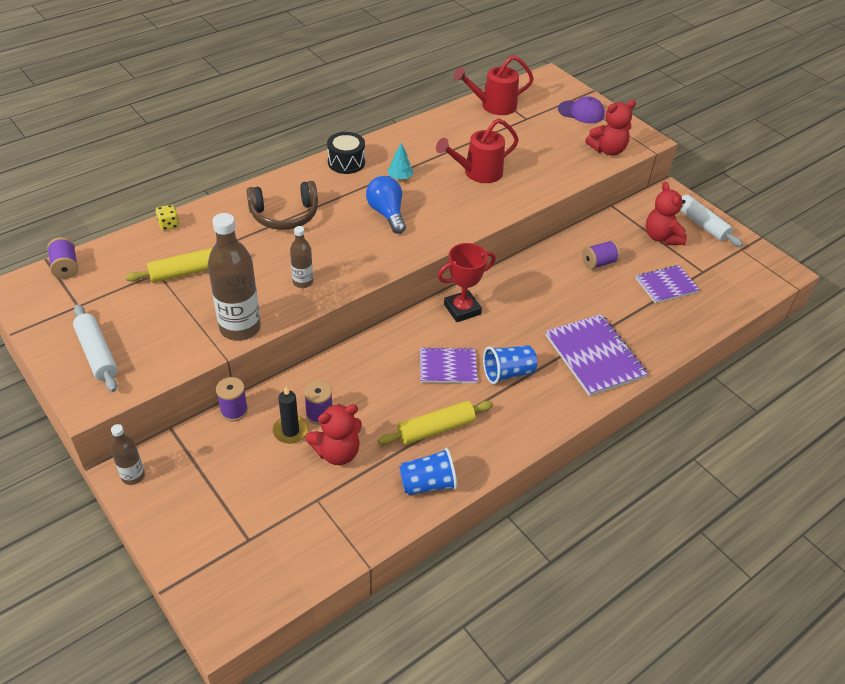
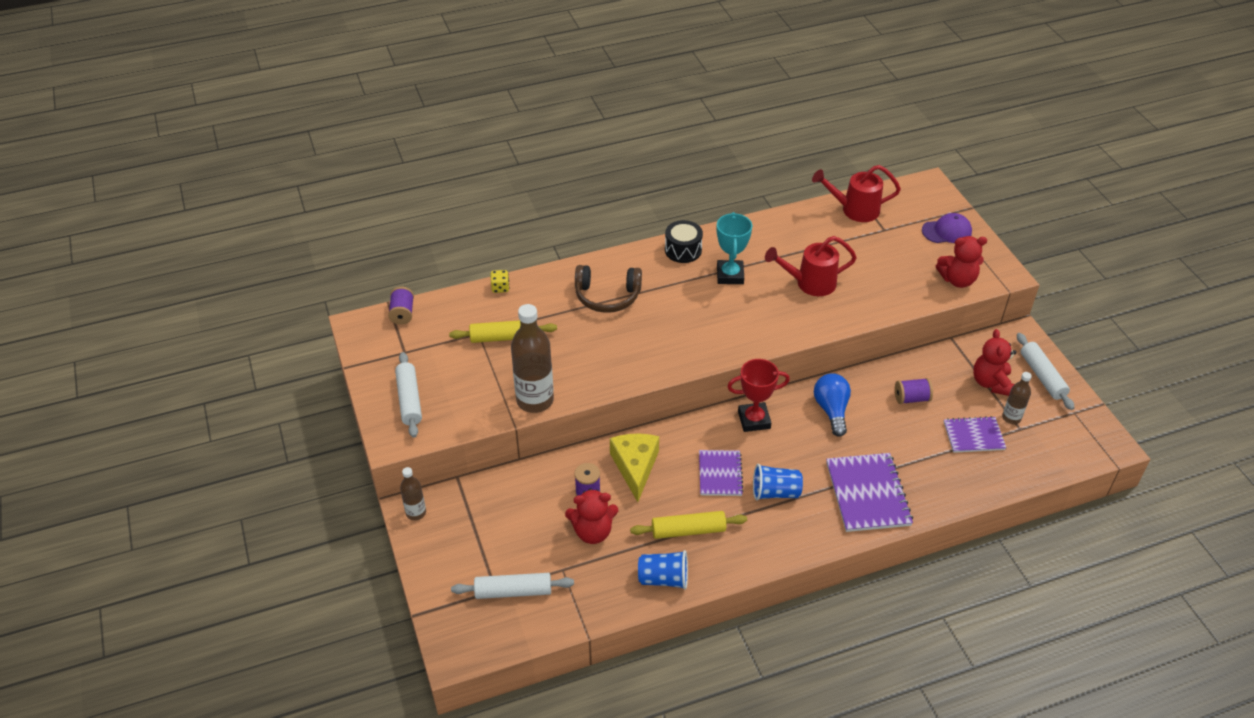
camera: 20 degrees right, 0 degrees up
purple spool [216,377,248,421] -> none
black candle [273,387,308,444] -> none
brown bottle [290,226,313,288] -> brown bottle moved to [1002,372,1032,424]
blue light bulb [366,176,406,234] -> blue light bulb moved to [814,373,851,437]
turquoise tree [387,143,413,180] -> turquoise trophy [717,212,752,284]
purple notebook [420,347,478,383] -> purple notebook turned 75 degrees clockwise [699,450,744,496]
purple cap [558,96,605,123] -> purple cap turned 45 degrees counterclockwise [922,213,972,243]
none -> white rolling pin [451,573,574,599]
none -> yellow cheese [610,434,659,502]

